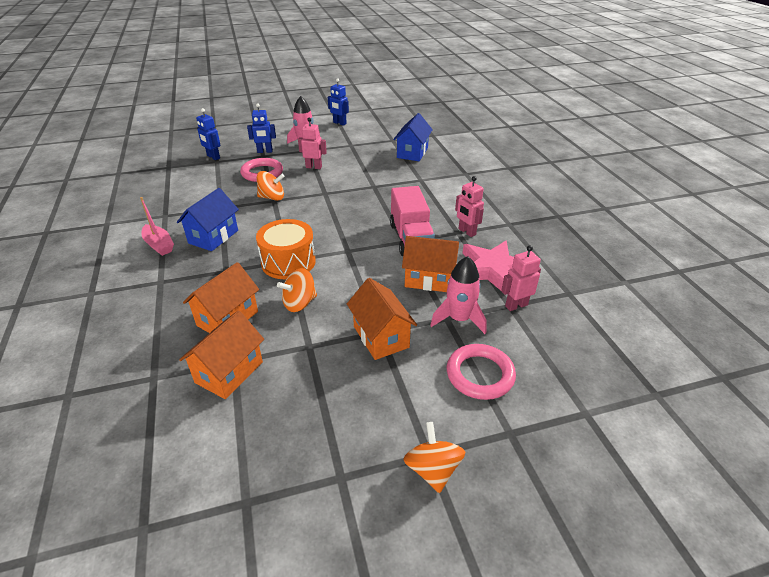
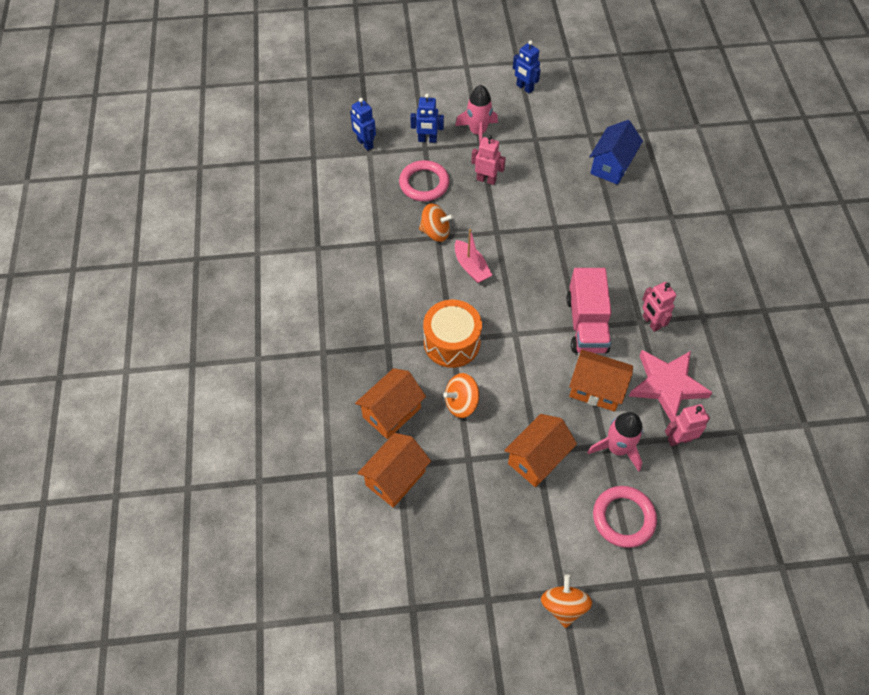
camera: 10 degrees right, 20 degrees up
pink boat [140,197,174,256] -> pink boat moved to [455,229,492,283]
blue house [177,188,239,251] -> none
orange house [347,278,417,360] -> orange house turned 60 degrees clockwise [504,414,577,487]

